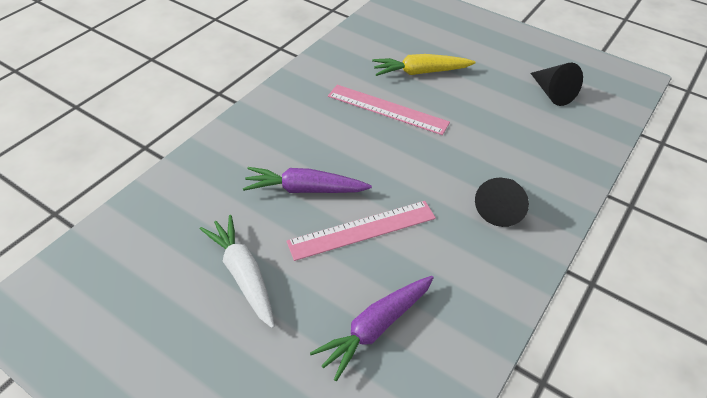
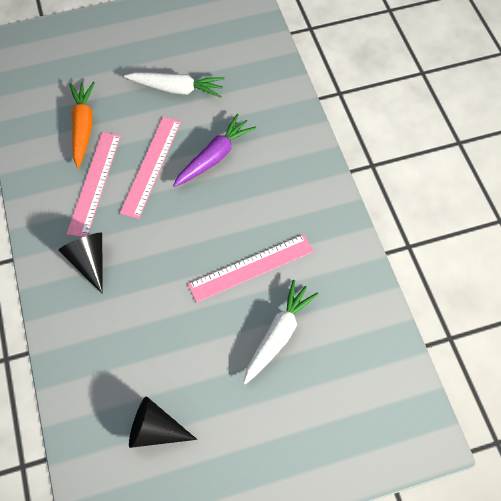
camera: 130 degrees right, 15 degrees up
purple carrot [310,276,434,381] -> orange carrot [69,82,95,168]
yellow carrot [372,54,476,76] -> white carrot [243,280,318,385]
none -> pink ruler [67,132,121,237]

